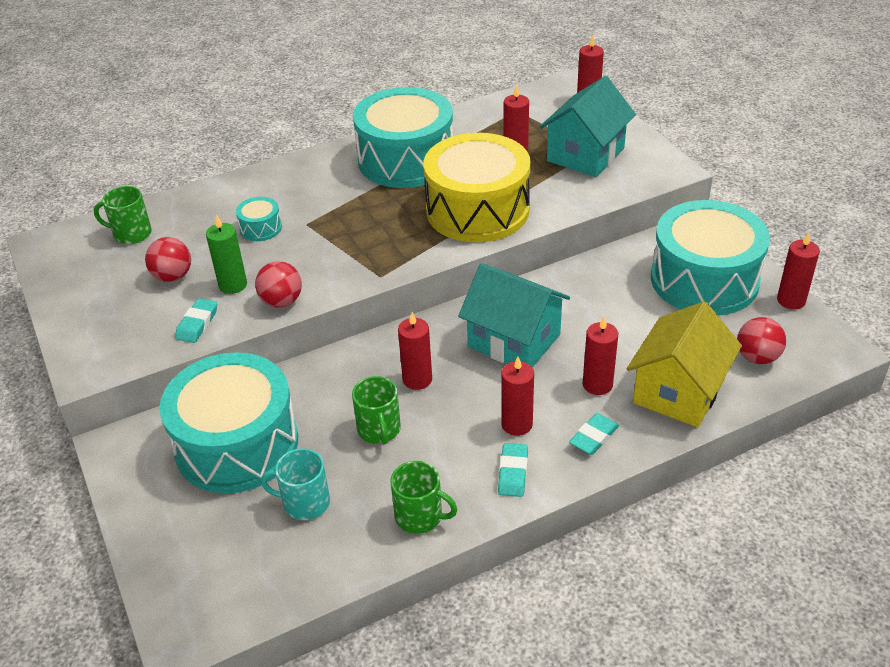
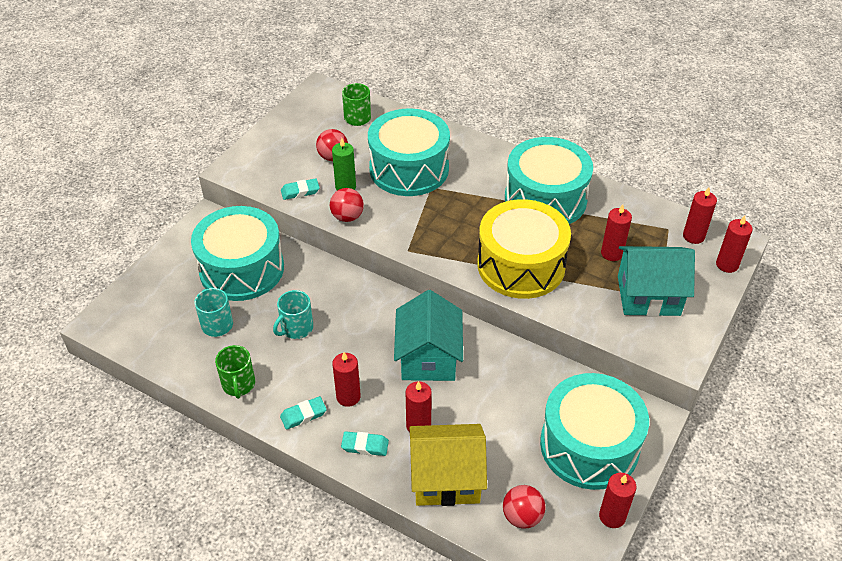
camera: 55 degrees right, 5 degrees up
turquoise drum [236,197,282,241] -> turquoise drum [368,109,450,196], size x2.47
green mug [352,376,401,445] -> turquoise mug [273,290,313,339]
red candle [398,312,432,390] -> red candle moved to [683,187,717,244]

